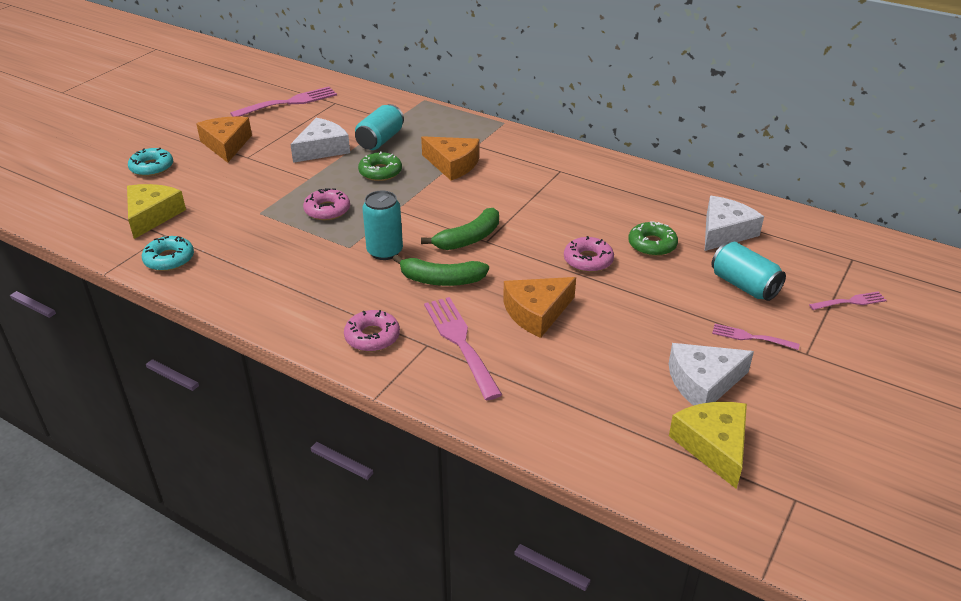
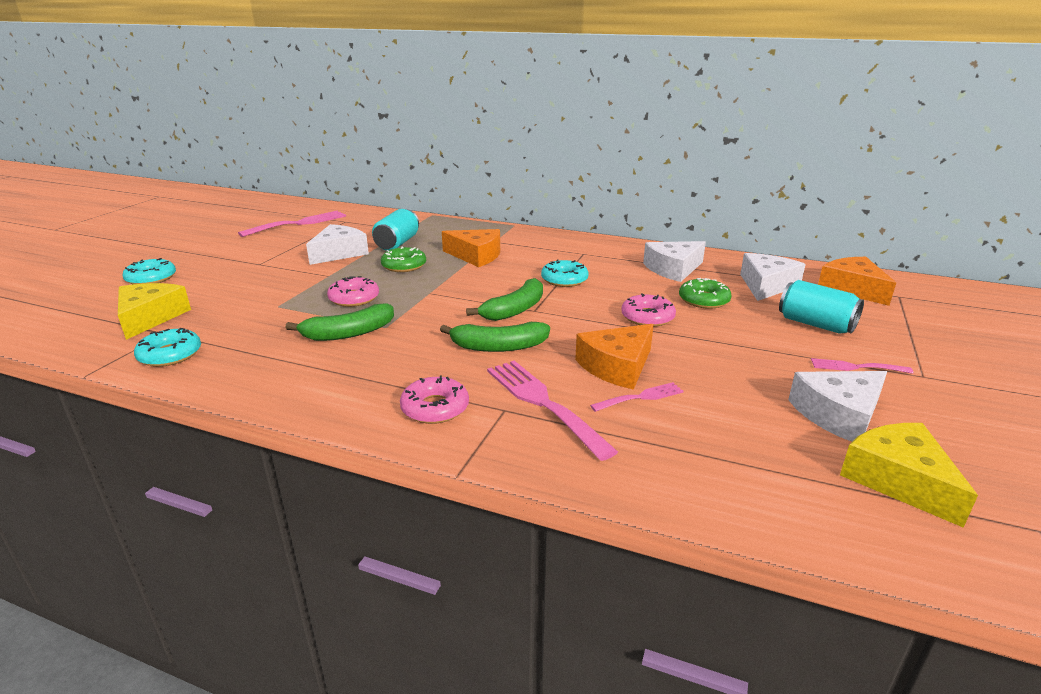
camera: 10 degrees left, 10 degrees down
orange cheese [196,117,252,163] -> orange cheese moved to [818,257,896,306]
turquoise can [362,190,403,260] -> none
pink fork [809,291,887,310] -> pink fork moved to [590,382,684,412]
none -> green banana [285,303,394,341]
none -> turquoise donut [541,259,589,287]
none -> white cheese [643,241,706,282]

